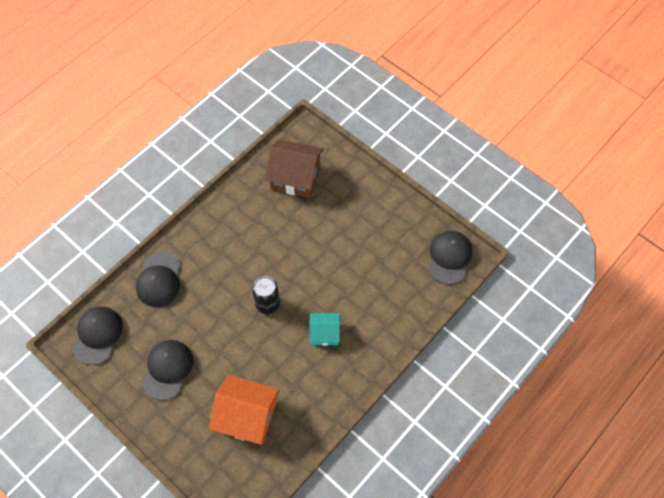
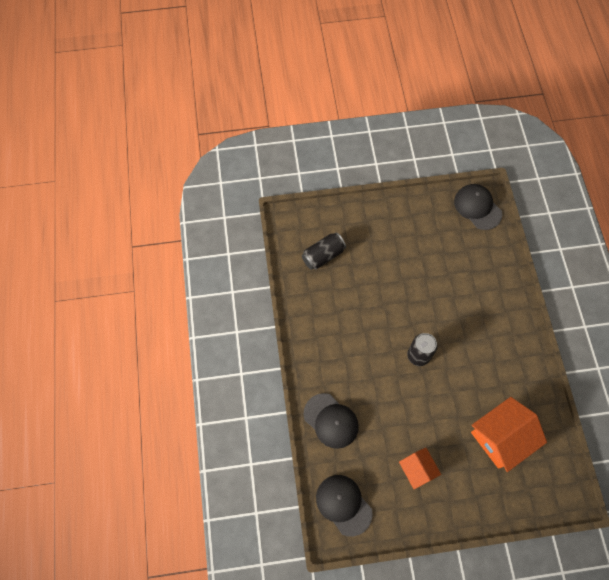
camera: 50 degrees left, 5 degrees up
black cap [142,340,193,400] -> orange house [399,448,441,489]
brown house [265,139,324,198] -> black can [302,232,346,270]
turquoise house [310,313,340,346] -> none

